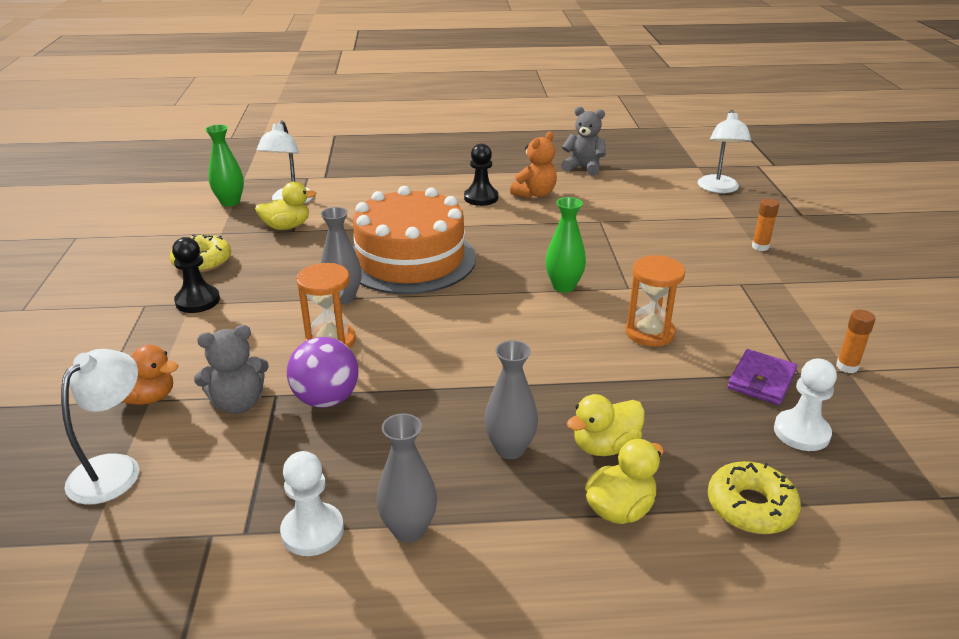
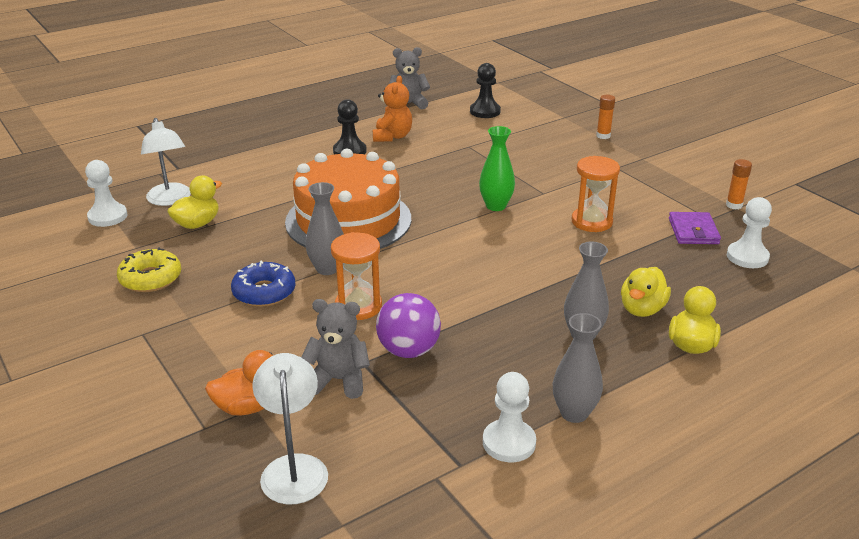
camera: 30 degrees left, 0 degrees up
black pawn [172,237,220,313] -> black pawn moved to [470,63,501,118]
grey teddy bear [194,325,269,414] -> grey teddy bear turned 120 degrees counterclockwise [301,299,370,399]
green vase [205,125,244,206] -> white pawn [85,160,127,227]
white lamp [698,110,751,193] -> none
yellow donut [708,461,801,534] -> none
none -> blue donut [231,261,295,307]

